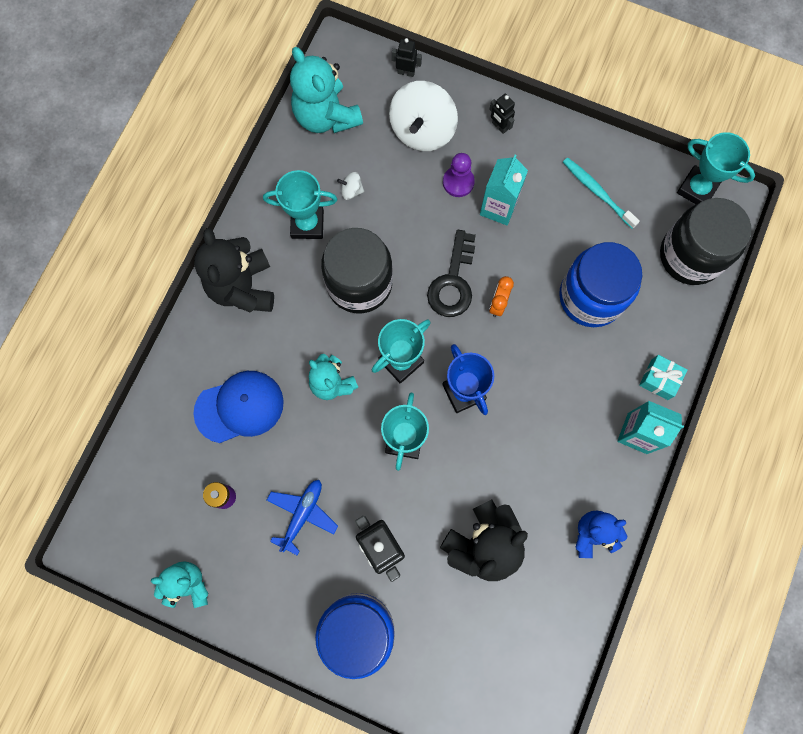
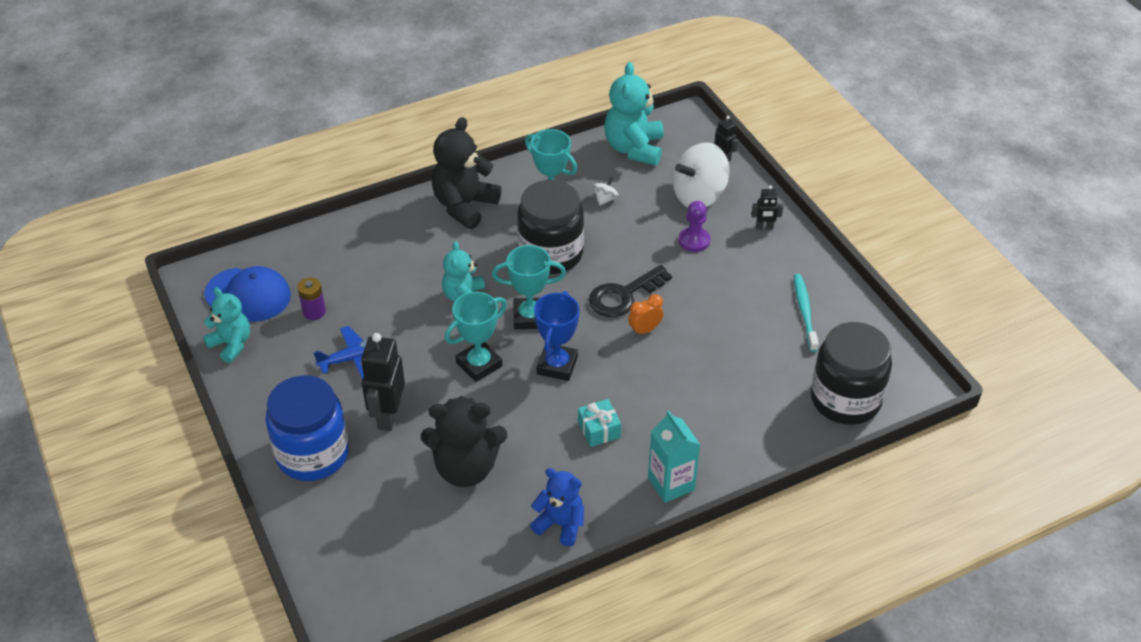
camera: 40 degrees right, 30 degrees down
blue cap [193,371,284,443] -> blue cap moved to [204,266,291,322]
white spinning top [337,172,364,200] -> white spinning top turned 75 degrees clockwise [593,177,619,206]
turquoise carton [480,155,528,225] -> none
black robot [489,94,515,134] -> black robot turned 90 degrees counterclockwise [751,185,783,229]
blue jar [559,242,642,327] -> none
turquoise gift [639,355,688,400] -> turquoise gift moved to [578,399,621,447]
turquoise trophy [677,132,755,204] -> none

